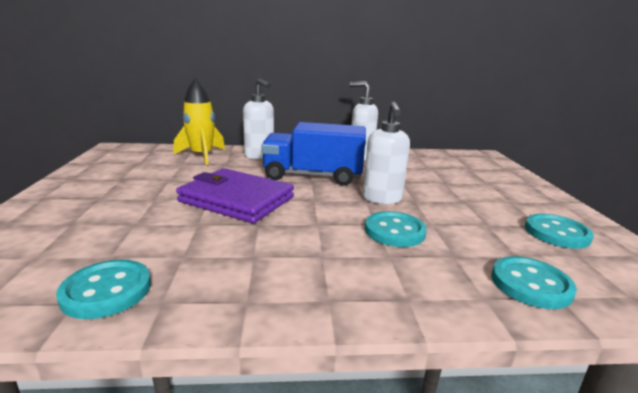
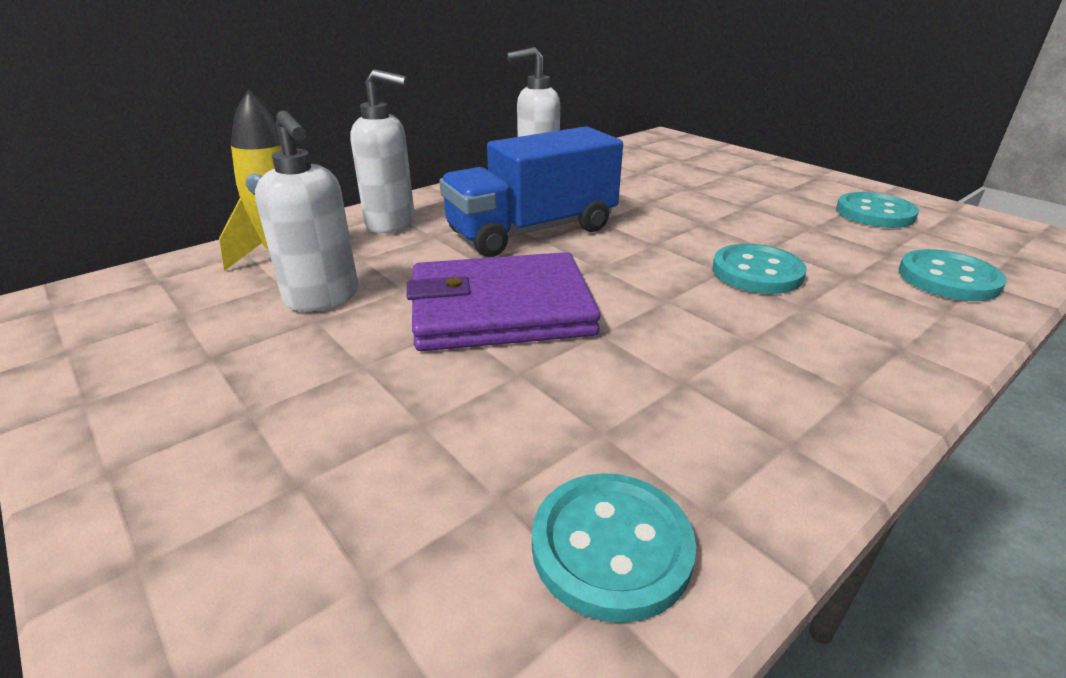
camera: 35 degrees left, 10 degrees up
white soap dispenser [363,101,410,204] -> white soap dispenser moved to [255,110,358,311]

